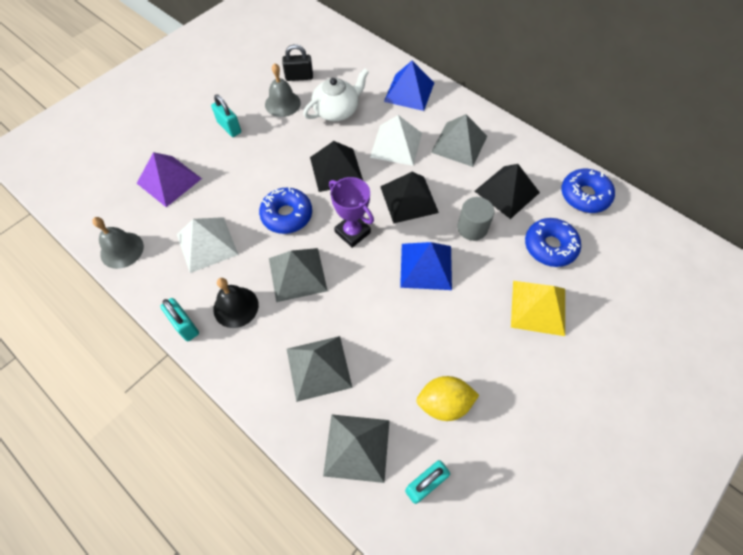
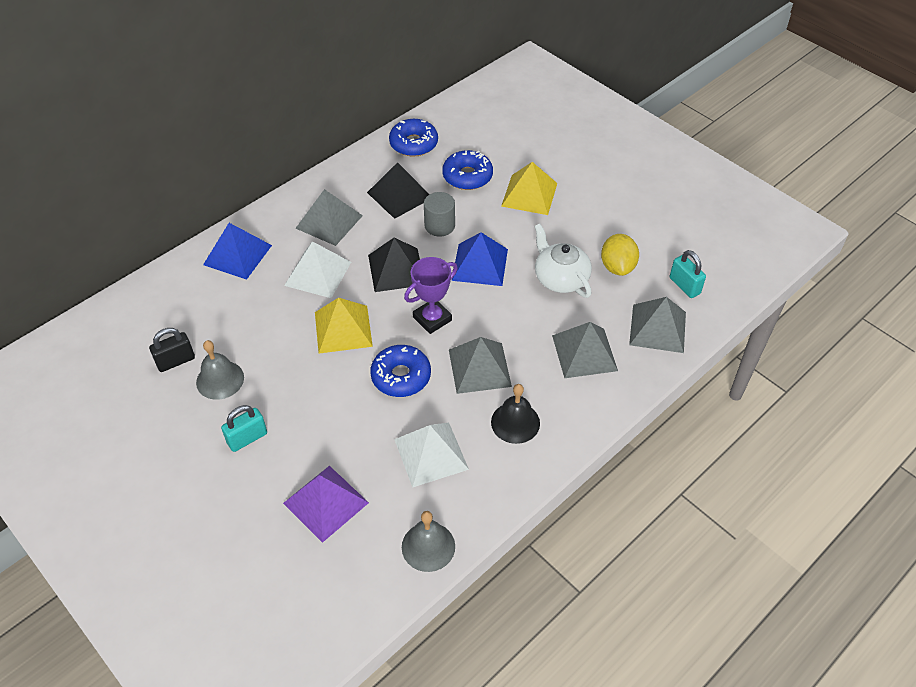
camera: 85 degrees left, 10 degrees down
turquoise padlock [160,298,199,341] -> none
black padlock [282,44,313,81] -> black padlock turned 60 degrees clockwise [149,328,195,372]
white teapot [303,68,369,121] -> white teapot moved to [534,224,592,298]
black pyramid [310,141,363,192] -> yellow pyramid [315,298,373,354]

